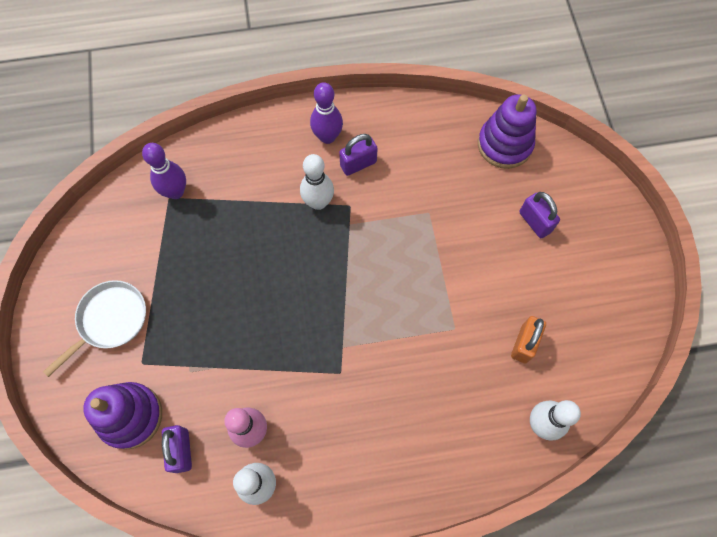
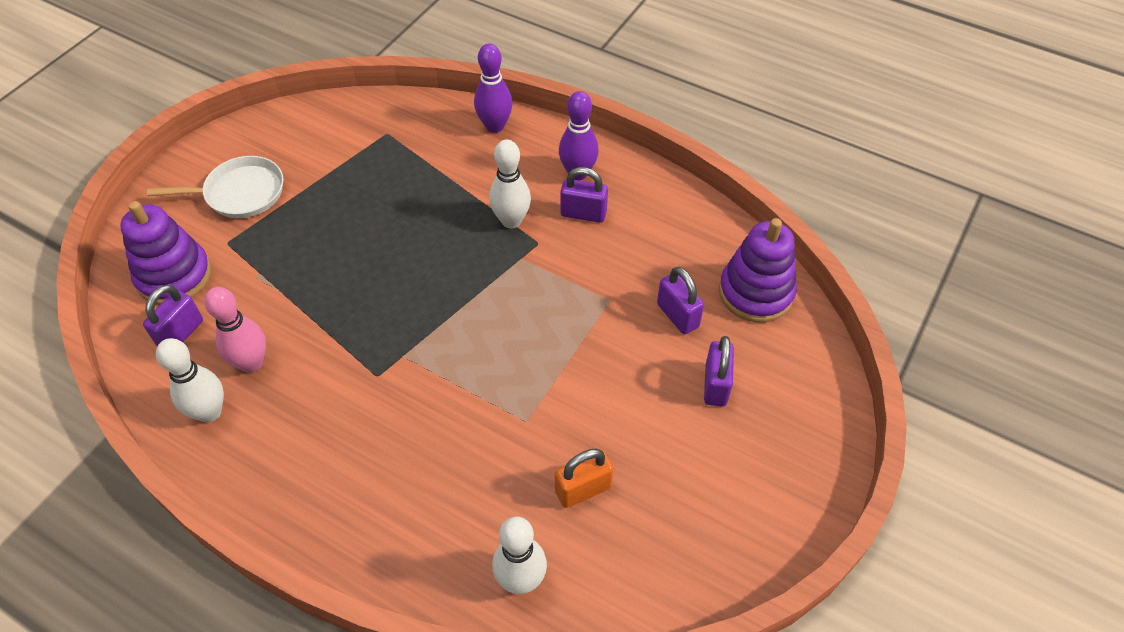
camera: 40 degrees right, 15 degrees down
purple bowling pin [142,143,186,199] -> purple bowling pin moved to [474,43,513,133]
none -> purple padlock [657,267,704,334]

